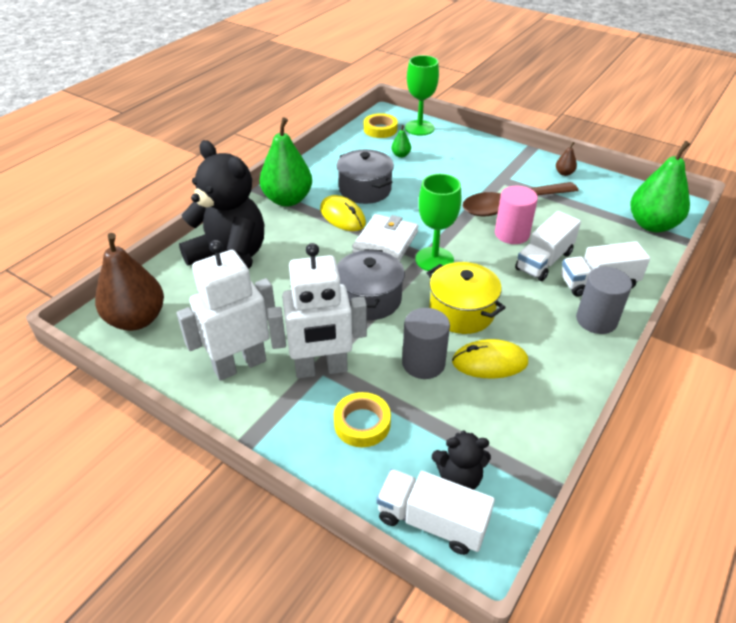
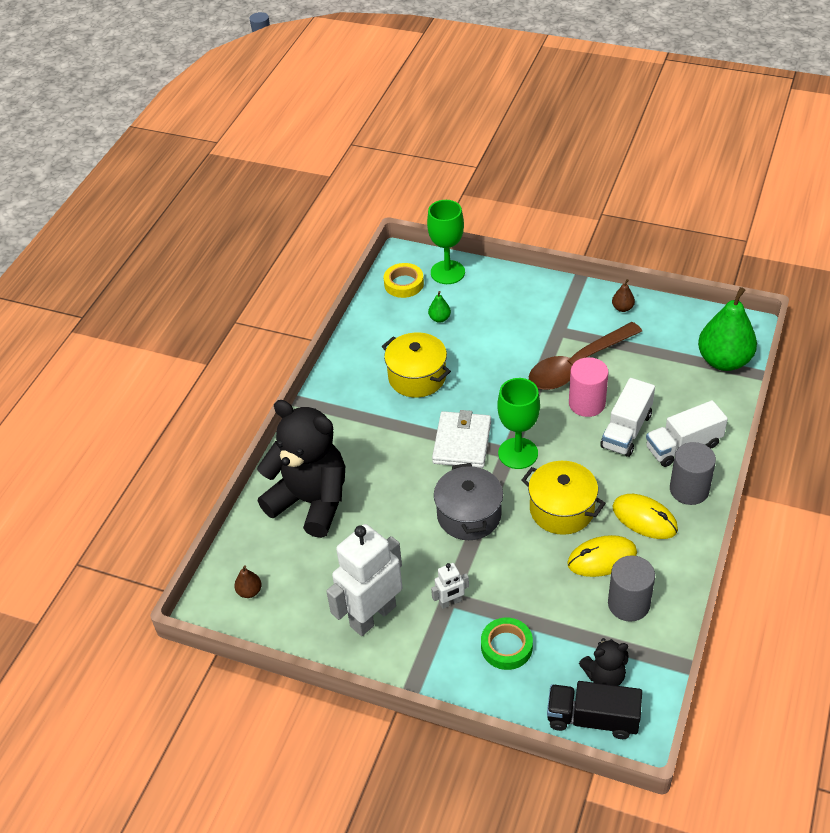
camera: 10 degrees left, 5 degrees up
brown pear [95,233,164,331] -> brown pear [234,565,262,598], size x0.42
green pear [260,118,312,207] -> none
white robot [267,243,367,378] -> white robot [431,563,469,609], size x0.45
yellow mouse [320,195,366,231] -> yellow mouse moved to [613,494,678,539]
yellow tape [334,392,391,447] -> green tape [481,618,533,670]
grey pot [337,150,394,204] -> yellow pot [382,332,451,398]
white truck [376,469,495,555] -> black truck [547,681,642,739]
grey cylinder [402,308,450,379] -> grey cylinder moved to [608,555,655,622]

